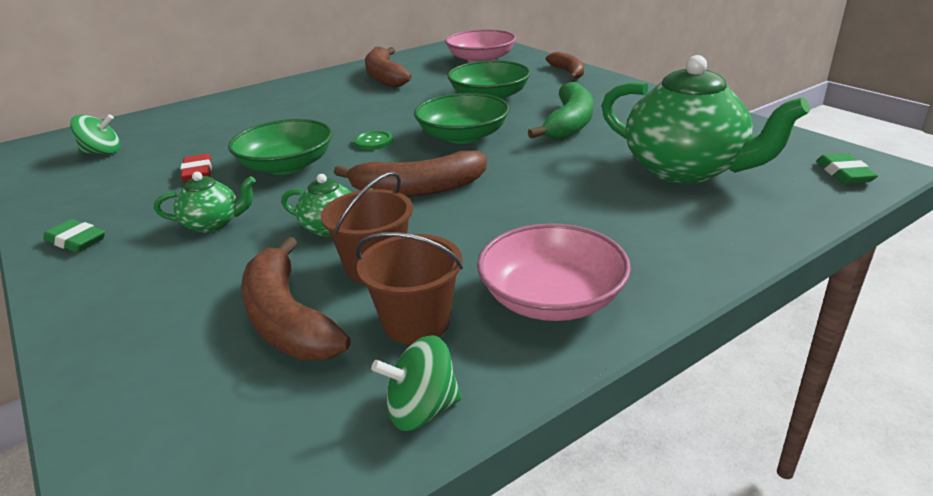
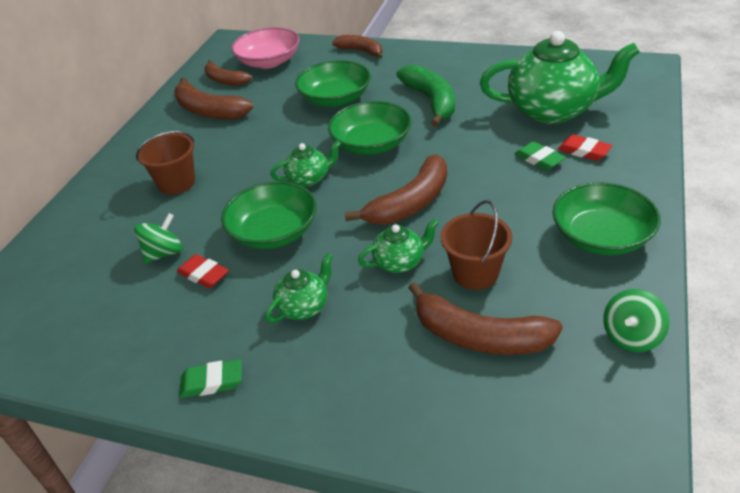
camera: 35 degrees left, 10 degrees up
green spinning top [70,114,120,154] -> green spinning top moved to [134,213,183,263]
green button [354,131,393,150] -> green teapot [270,140,341,187]
brown bucket [356,232,463,345] -> brown bucket moved to [136,131,195,195]
pink bowl [477,223,631,321] -> green bowl [553,182,661,255]
green eraser [816,153,878,184] -> green eraser moved to [514,141,566,170]
none -> brown banana [204,60,252,86]
none -> red eraser [558,135,612,161]

